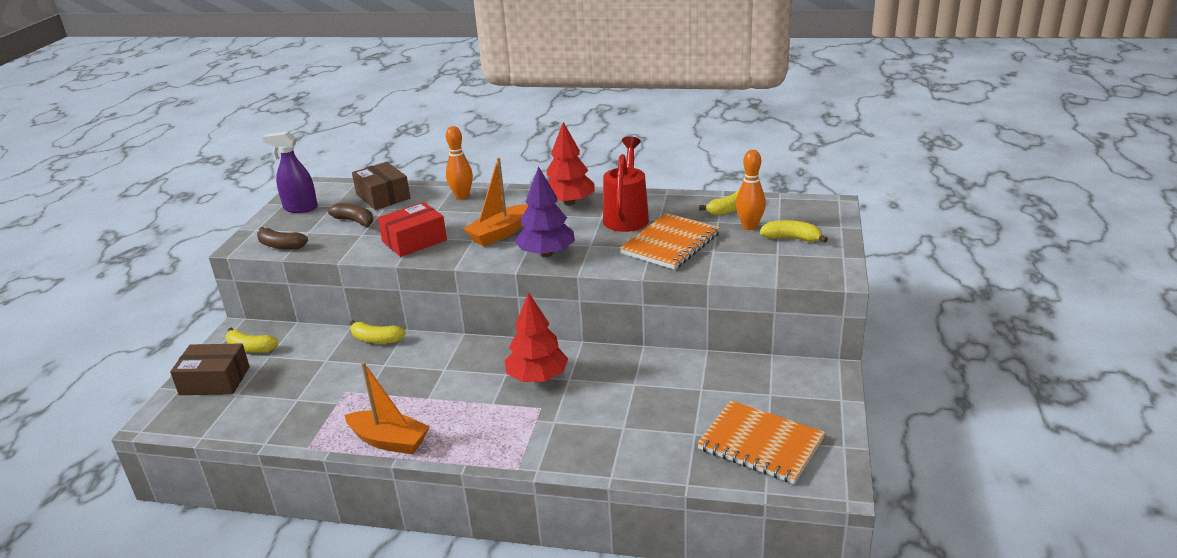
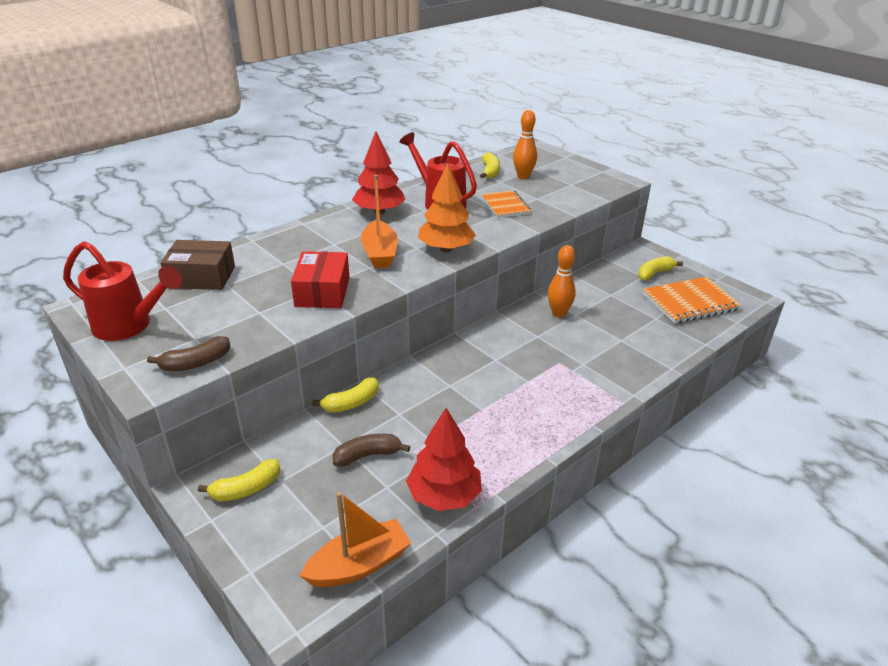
camera: 55 degrees left, 5 degrees up
brown box [170,343,250,395] -> none
purple spray bottle [262,131,318,213] -> red watering can [63,241,182,341]
brown banana [328,203,373,228] -> brown banana moved to [333,434,410,466]
orange boat [344,362,430,454] -> orange boat moved to [299,492,411,587]
orange bowling pin [446,126,473,200] -> orange bowling pin moved to [548,245,576,318]
red tree [505,292,568,382] -> red tree moved to [406,408,482,511]
purple tree [514,166,575,257] -> orange tree [418,163,476,252]
orange notebook [620,213,720,270] -> orange notebook [481,190,531,218], size x0.64
yellow banana [760,220,828,243] -> yellow banana moved to [638,256,683,281]

